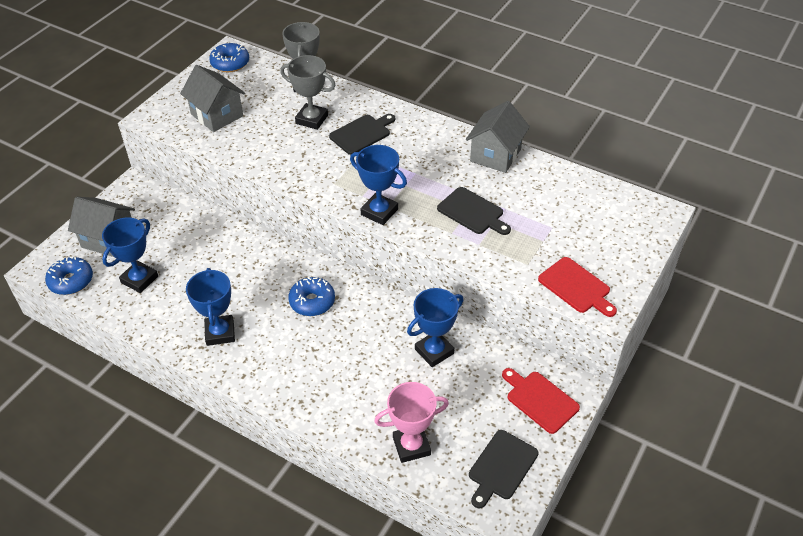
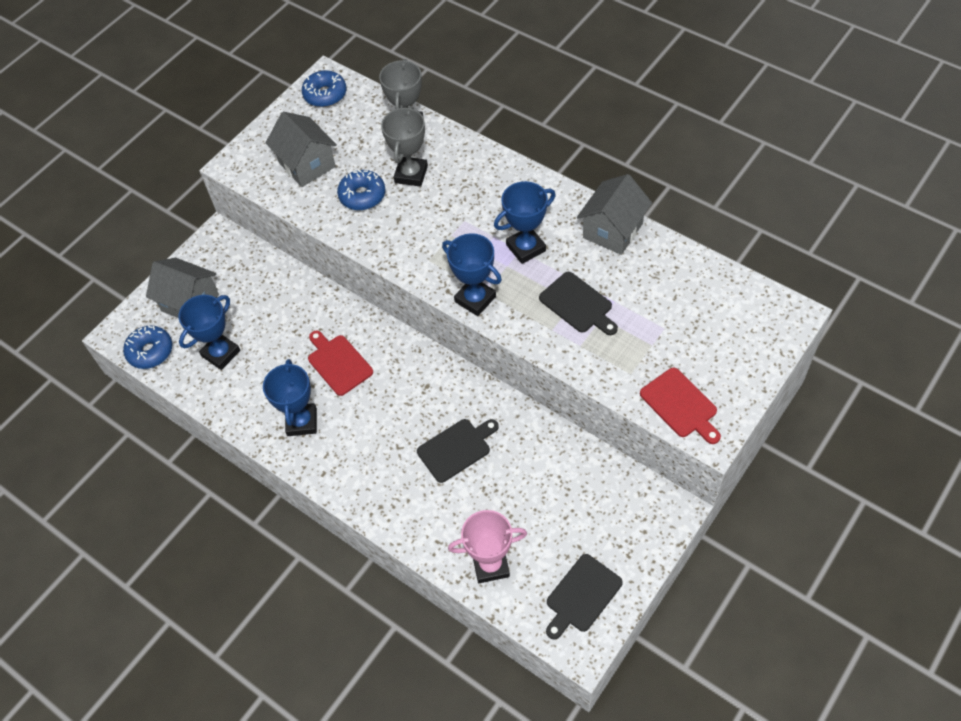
camera: 10 degrees right, 10 degrees up
grey trophy [280,55,336,130] -> grey trophy turned 75 degrees clockwise [381,106,428,187]
blue donut [288,277,335,316] -> blue donut moved to [337,170,385,211]
black cutting board [329,114,395,155] -> black cutting board moved to [417,419,499,483]
blue trophy [407,288,464,367] -> blue trophy moved to [494,181,556,264]
red cutting board [502,368,580,434] -> red cutting board moved to [308,331,373,396]

